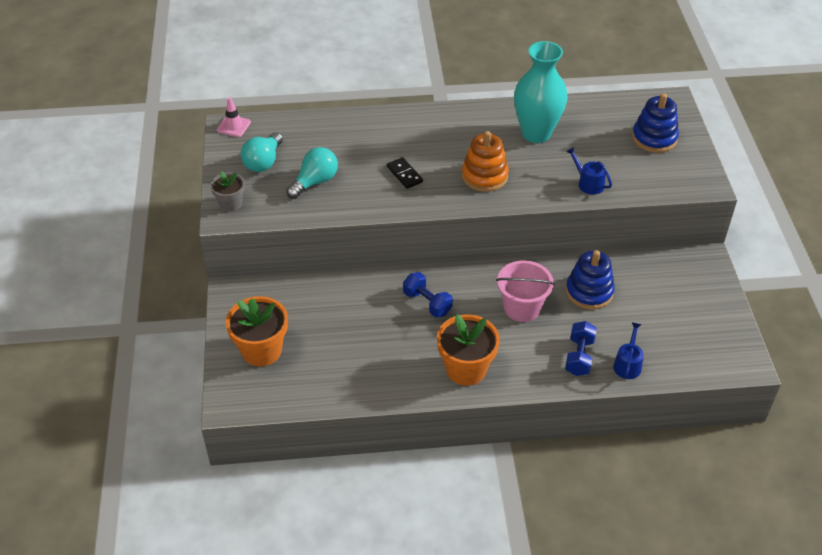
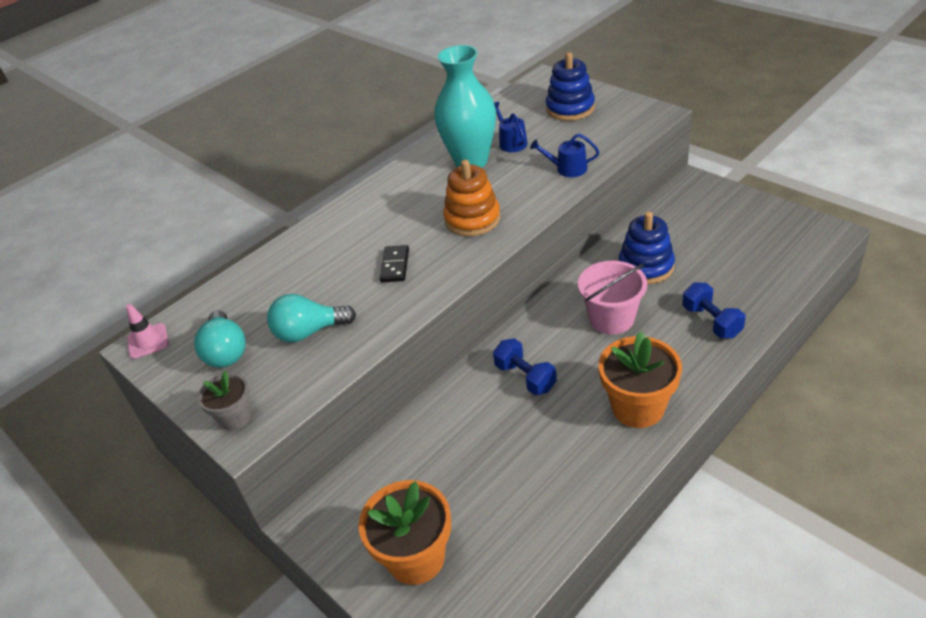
camera: 35 degrees left, 5 degrees down
turquoise light bulb [286,147,338,199] -> turquoise light bulb turned 105 degrees counterclockwise [267,294,356,342]
black domino [387,157,423,189] -> black domino turned 75 degrees clockwise [380,245,409,282]
blue dumbbell [403,272,453,318] -> blue dumbbell turned 45 degrees clockwise [493,338,557,395]
blue watering can [613,322,644,379] -> blue watering can moved to [494,102,527,152]

